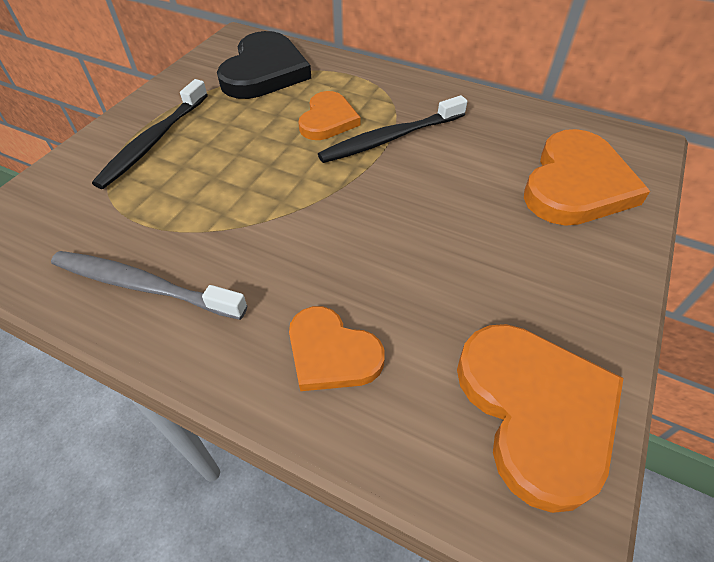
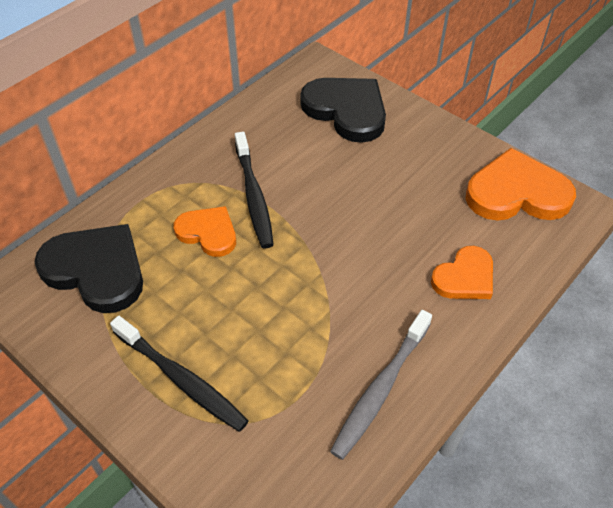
camera: 75 degrees left, 0 degrees up
orange heart [524,129,650,226] -> black heart [300,78,386,143]

